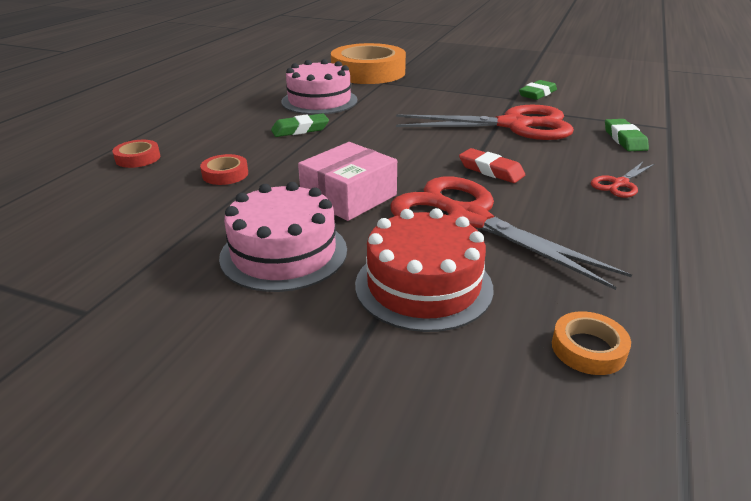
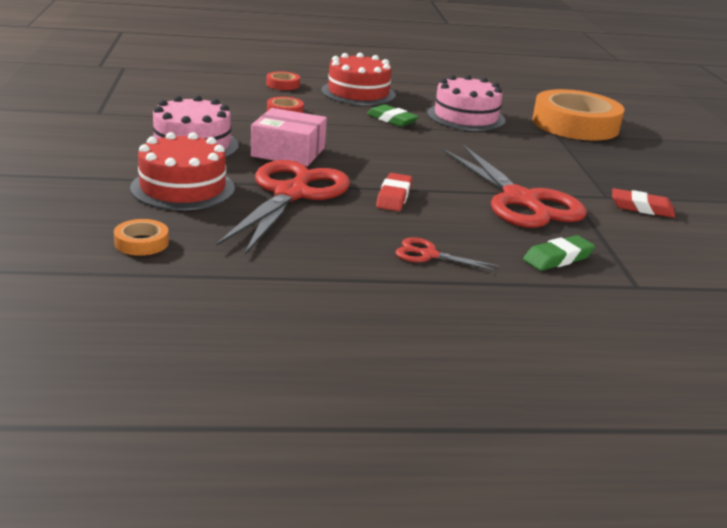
camera: 60 degrees right, 5 degrees down
green eraser [519,80,557,100] -> red eraser [612,188,675,218]
none -> red cake [321,53,396,105]

